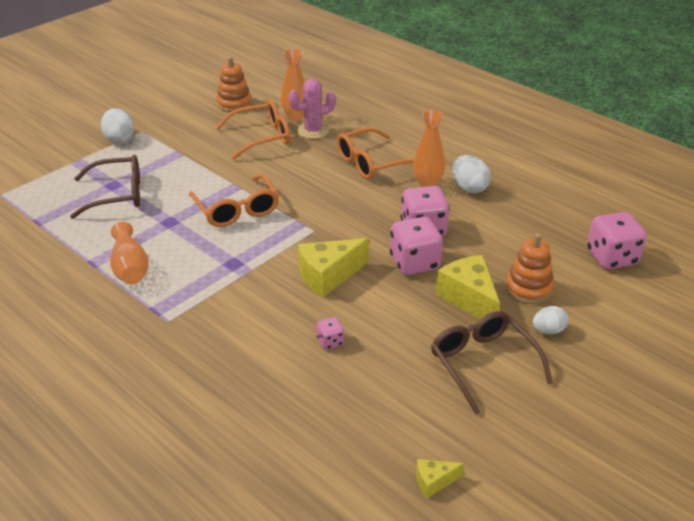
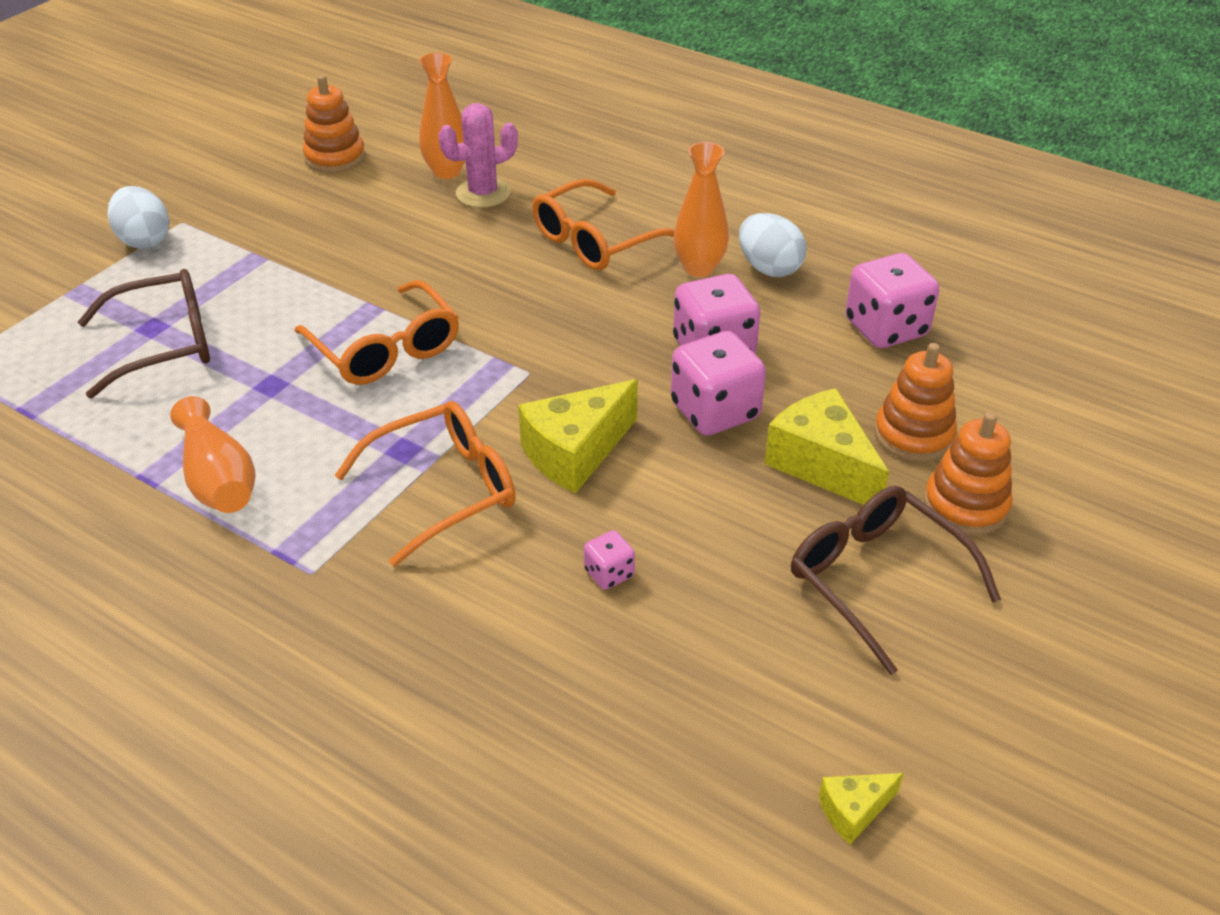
camera: 10 degrees left, 5 degrees up
orange glasses [215,100,290,160] -> orange glasses moved to [334,401,516,567]
white egg [533,306,568,334] -> orange stacking toy [924,412,1012,535]
pink dice [587,212,647,269] -> pink dice moved to [845,253,939,348]

